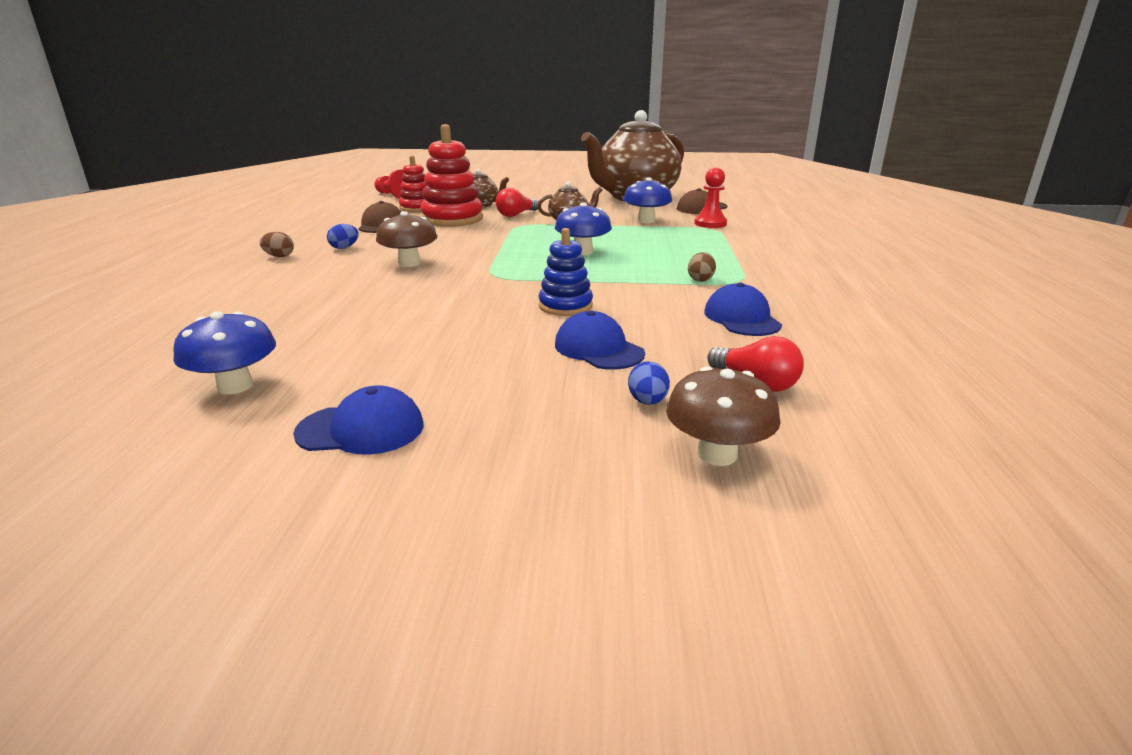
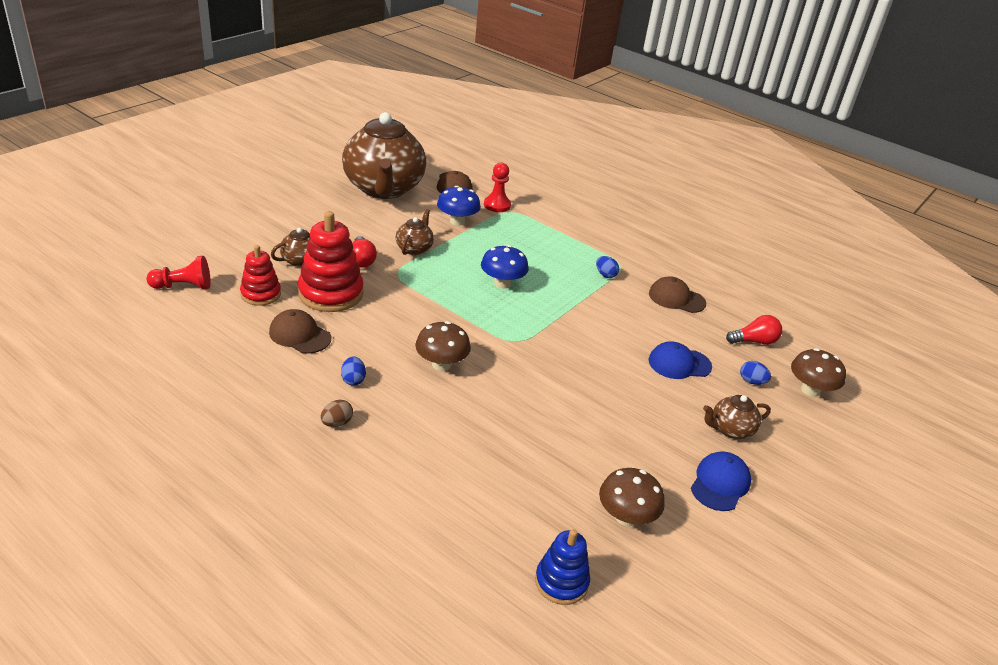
camera: 60 degrees left, 10 degrees up
blue mushroom [173,311,276,394] -> brown mushroom [599,468,665,526]
blue stacking toy [539,228,593,316] -> blue stacking toy moved to [535,529,590,605]
brown egg [688,252,716,282] -> blue egg [596,256,619,278]
blue cap [704,283,782,336] -> brown cap [649,276,706,313]
none -> brown teapot [703,395,771,439]

